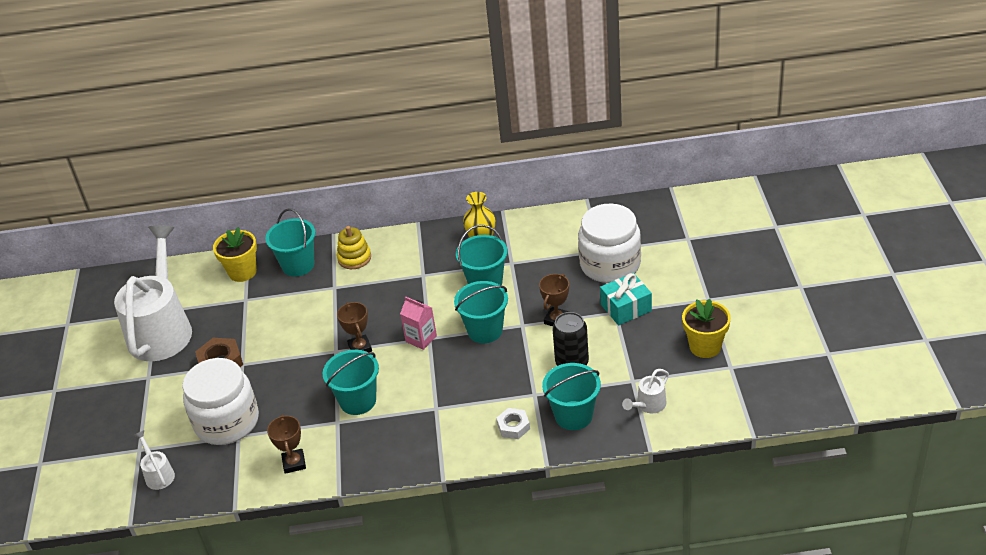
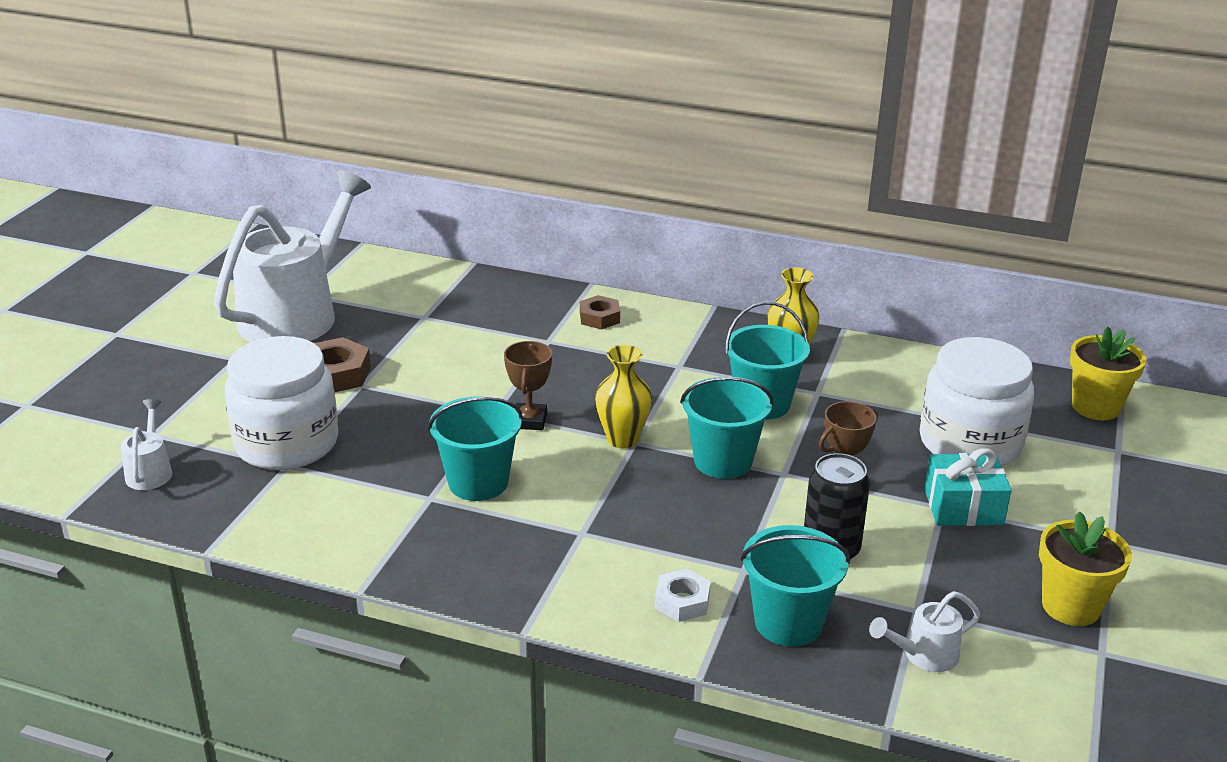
camera: 20 degrees right, 10 degrees down
yellow flower pot [213,227,257,282] -> yellow flower pot moved to [1070,326,1146,420]
turquoise bucket [265,208,316,277] -> none
brown trophy [267,414,306,474] -> none
yellow stacking toy [337,226,371,269] -> brown nut [580,295,620,330]
pink carton [400,296,437,350] -> yellow vase [595,345,652,448]

